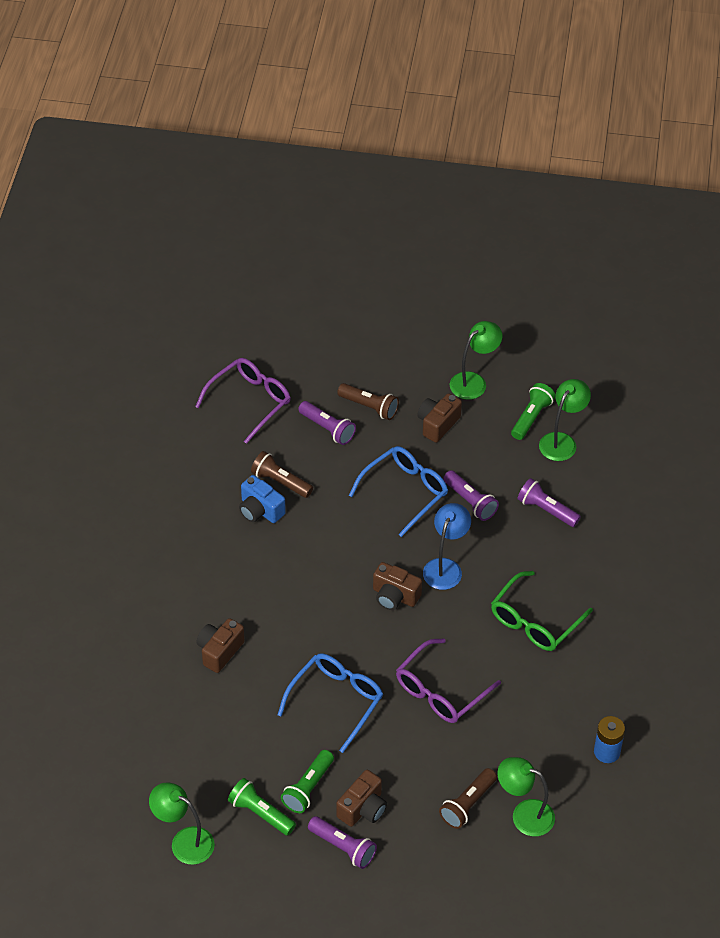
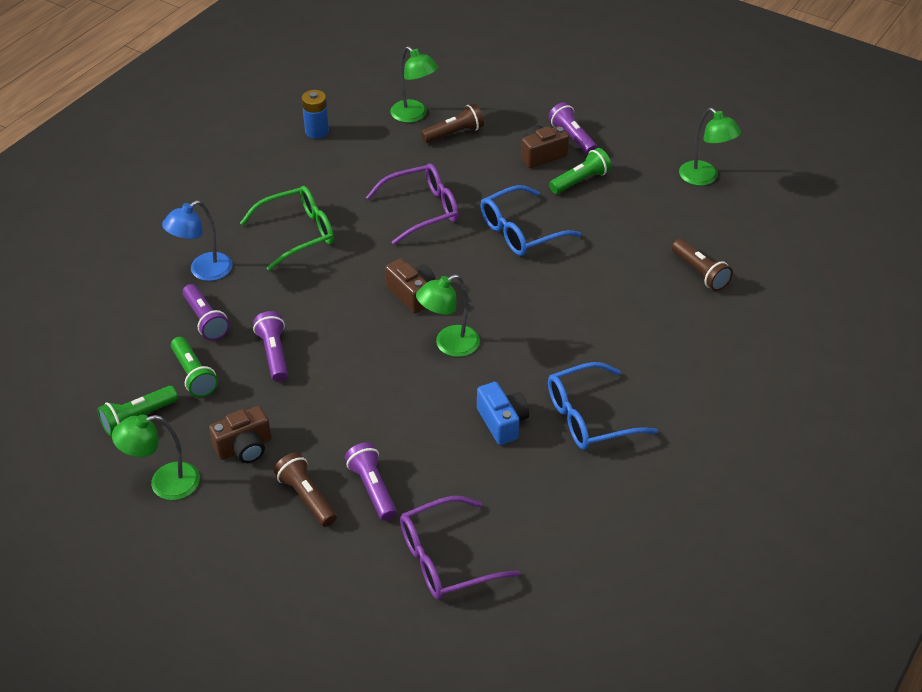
camera: 155 degrees left, 5 degrees down
brown camera [196,618,245,673] -> none
green flashlight [228,778,296,835] -> green flashlight moved to [171,337,218,397]
brown flashlight [251,451,313,498] -> brown flashlight moved to [672,239,733,291]
blue glasses [349,446,448,537] -> blue glasses moved to [548,362,658,450]
blue lamp [423,503,471,590] -> blue lamp moved to [162,200,232,281]
green lamp [539,379,591,461] -> green lamp moved to [416,274,480,357]

